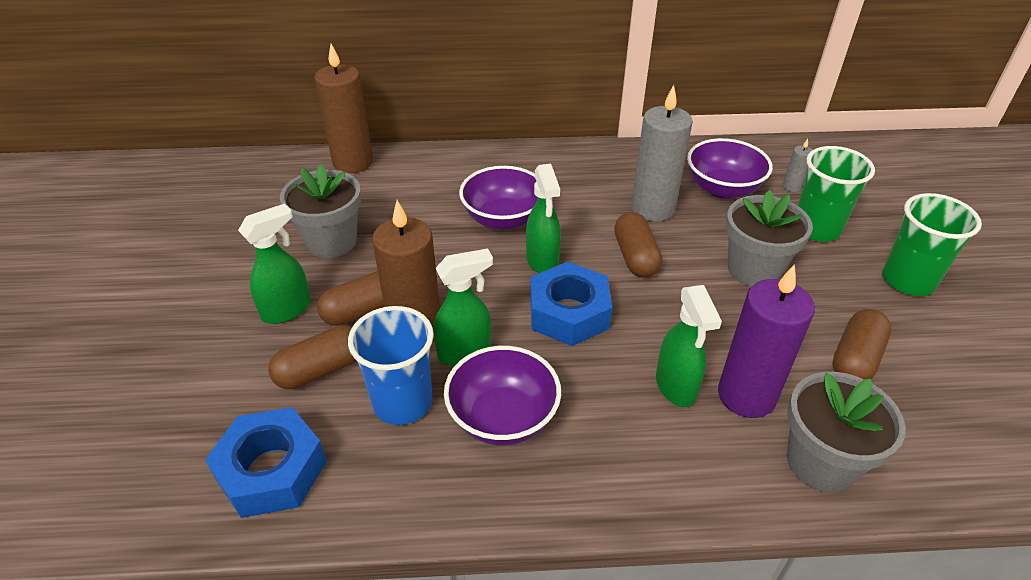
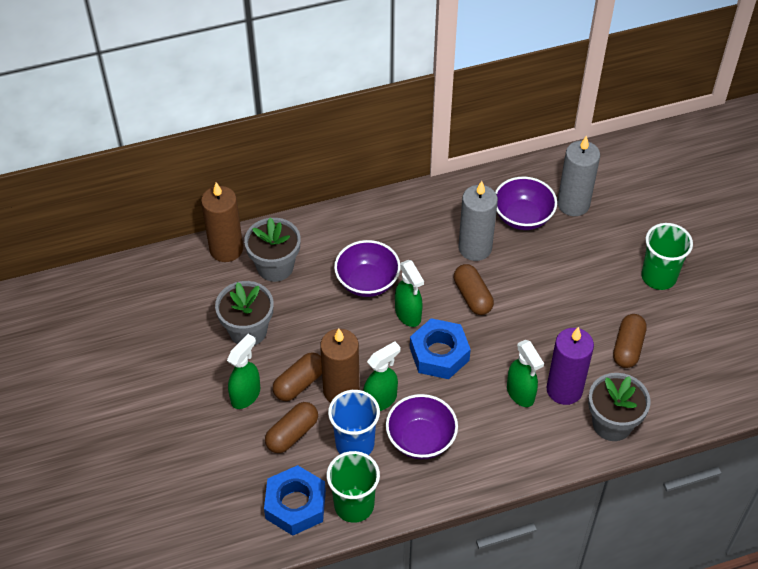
camera: 15 degrees left, 10 degrees up
grey flower pot [726,190,813,286] -> grey flower pot moved to [244,218,301,282]
grey candle [783,139,812,192] -> grey candle [557,135,600,216], size x2.31
green cup [797,146,875,242] -> green cup moved to [327,451,380,523]

